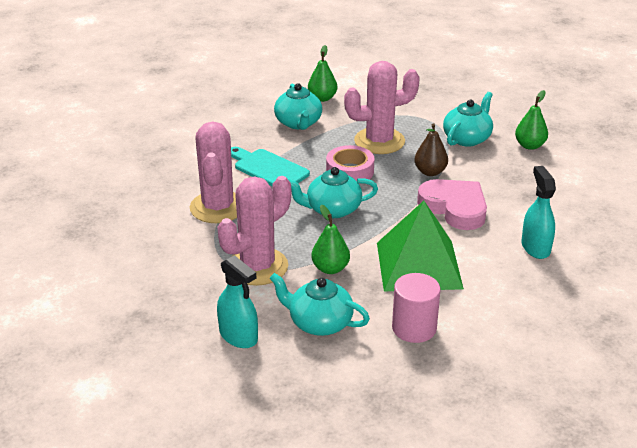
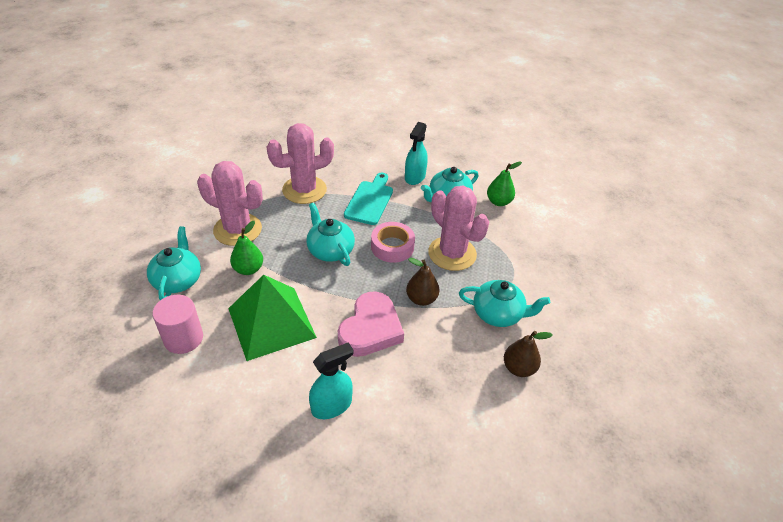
camera: 65 degrees right, 10 degrees up
turquoise spray bottle [217,255,258,348] -> turquoise spray bottle moved to [405,122,428,185]
green pear [515,90,548,150] -> brown pear [504,331,553,377]

